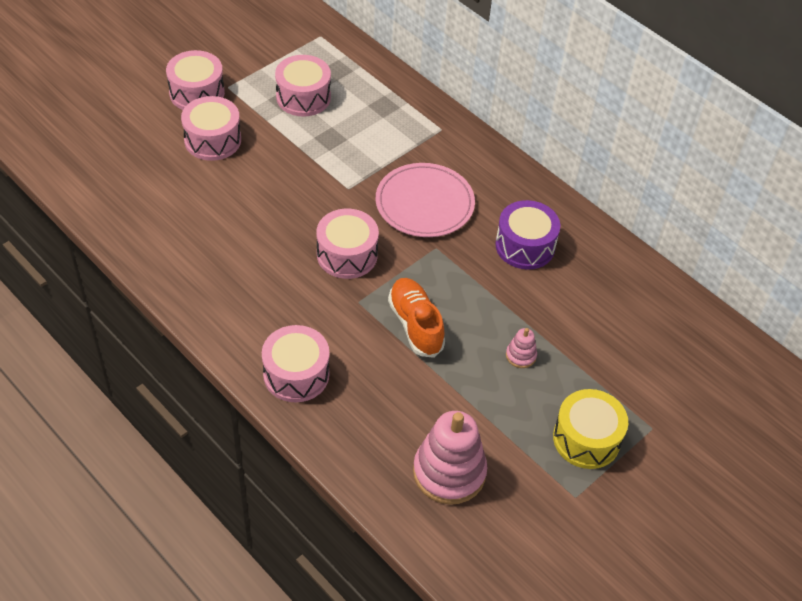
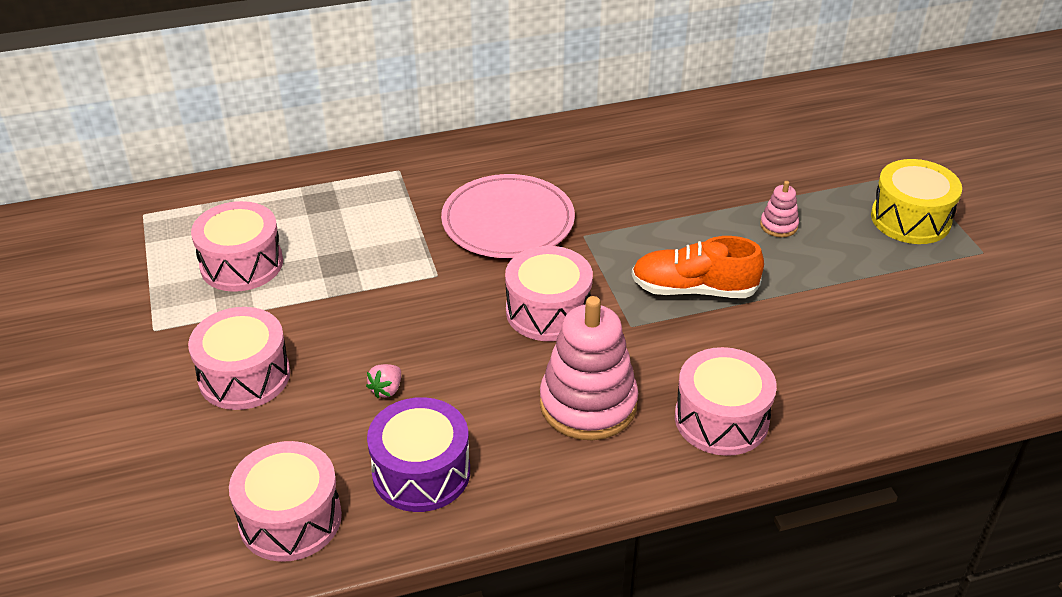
camera: 60 degrees left, 10 degrees down
pink drum [166,50,225,110] -> pink drum moved to [229,441,342,562]
pink stacking toy [413,411,487,505] -> pink stacking toy moved to [540,296,638,440]
purple drum [495,200,560,269] -> purple drum moved to [367,397,470,512]
none -> pink strawberry [366,364,401,398]

